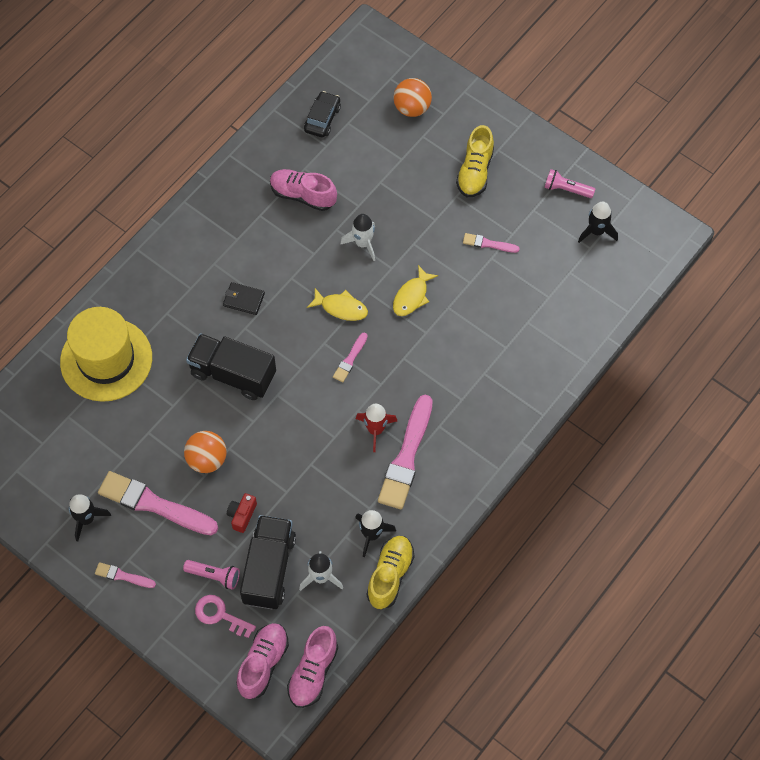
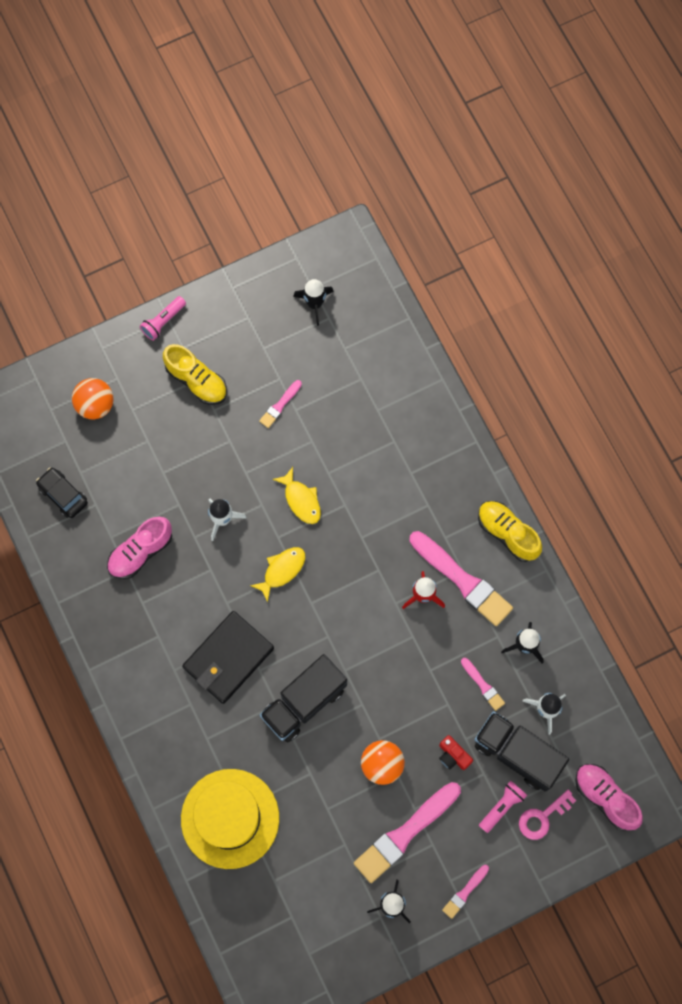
camera: 65 degrees left, 10 degrees up
black wallet [223,282,265,315] -> black wallet [182,611,274,704], size x2.01
pink shoe [287,626,338,708] -> none
pink brush [333,332,368,382] -> pink brush moved to [461,658,505,711]
yellow shoe [366,536,415,609] -> yellow shoe moved to [478,501,542,562]
pink flashlight [544,169,595,198] -> pink flashlight moved to [140,296,186,341]

